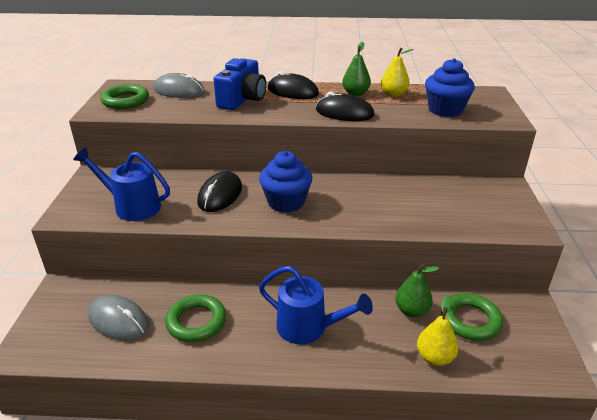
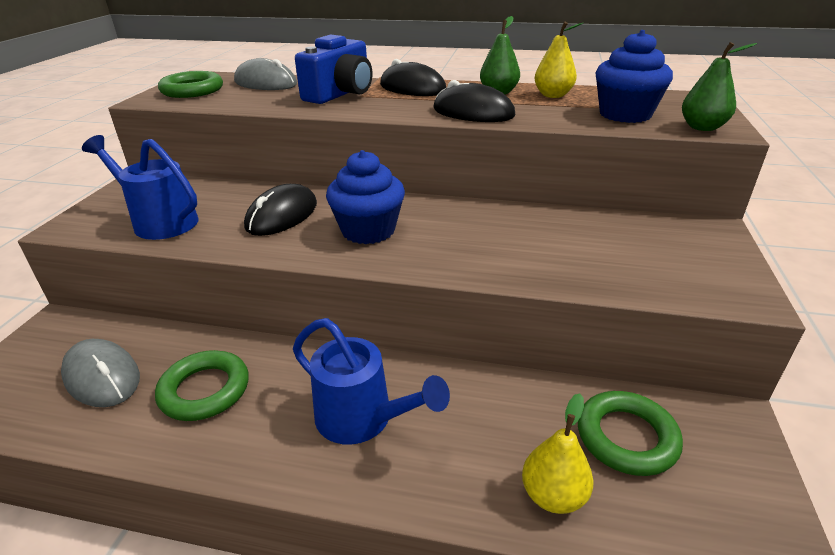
camera: 10 degrees right, 0 degrees up
green pear [395,264,439,317] -> green pear moved to [682,42,757,131]

